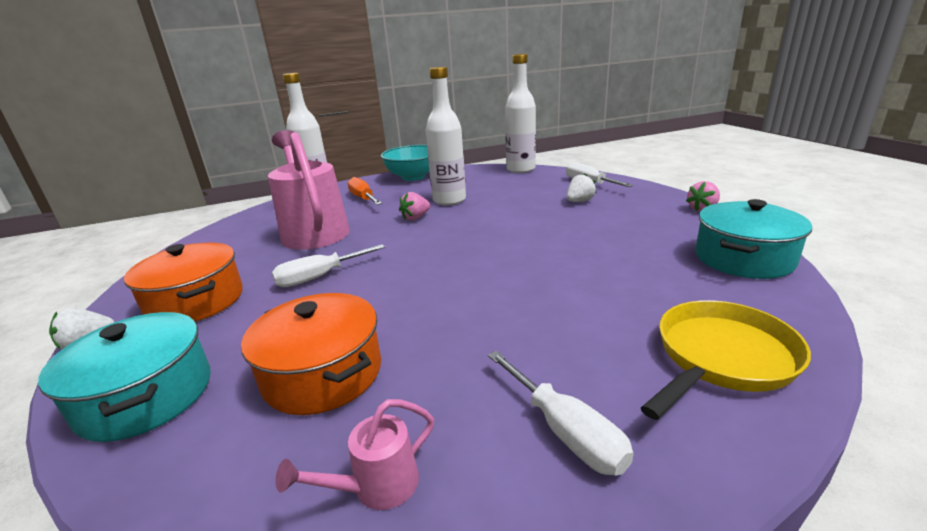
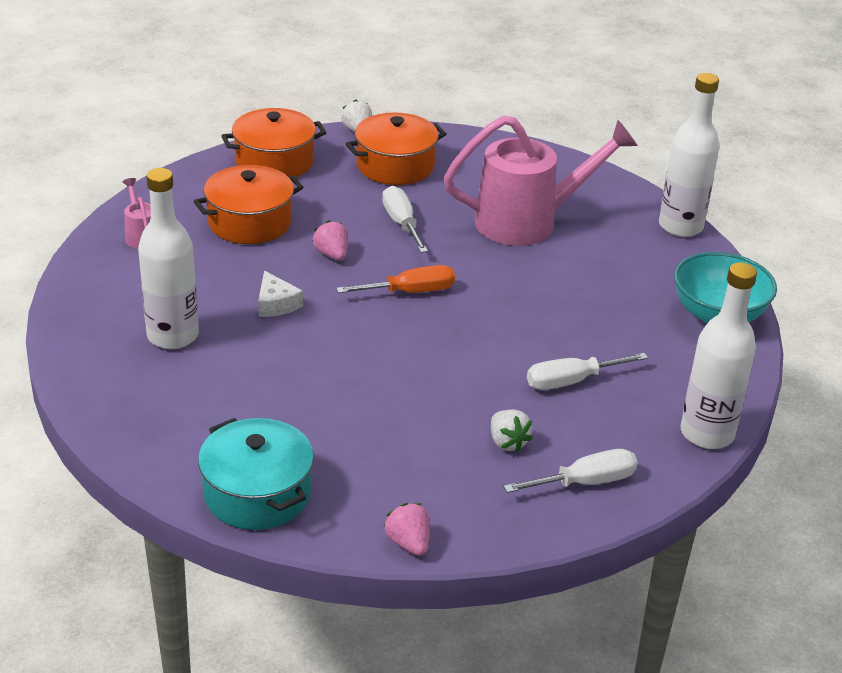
camera: 100 degrees right, 10 degrees up
turquoise pot [38,312,210,442] -> orange pot [221,108,326,177]
orange screwdriver [348,177,382,205] -> orange screwdriver moved to [336,265,455,293]
pink strawberry [399,192,430,220] -> pink strawberry moved to [312,220,348,260]
white bottle [426,67,466,205] -> white bottle moved to [138,168,199,349]
white screwdriver [488,351,634,476] -> white screwdriver moved to [527,353,648,390]
yellow pan [641,300,811,420] -> none
none -> white cheese [258,271,303,317]

